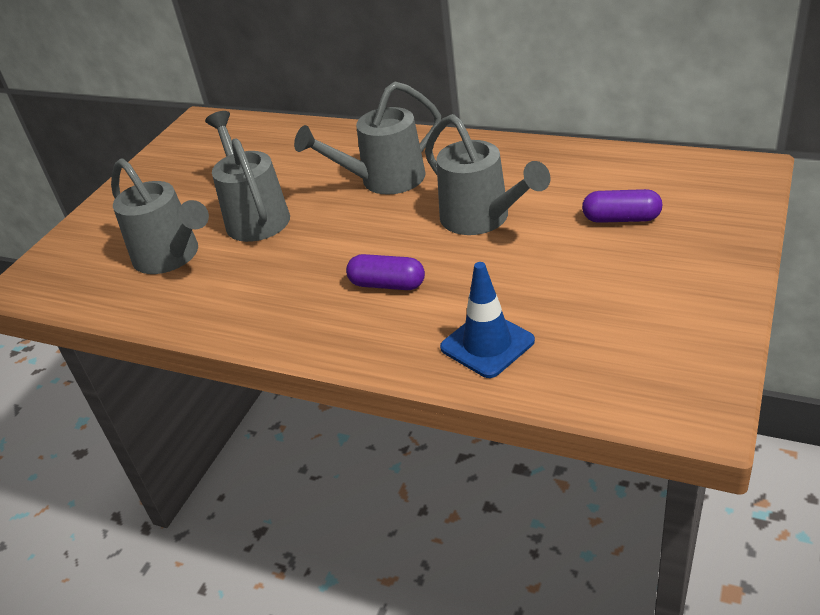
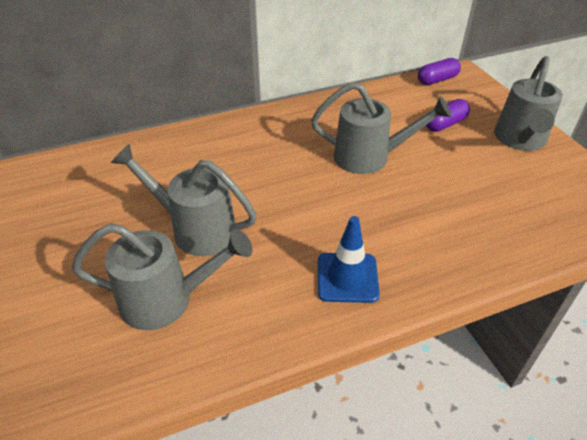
camera: 50 degrees left, 5 degrees up
grey watering can [294,82,441,195] -> grey watering can moved to [494,56,563,151]
purple capsule [346,254,425,290] -> purple capsule moved to [418,58,461,85]
blue traffic cone [440,262,535,378] -> blue traffic cone moved to [318,216,380,303]

